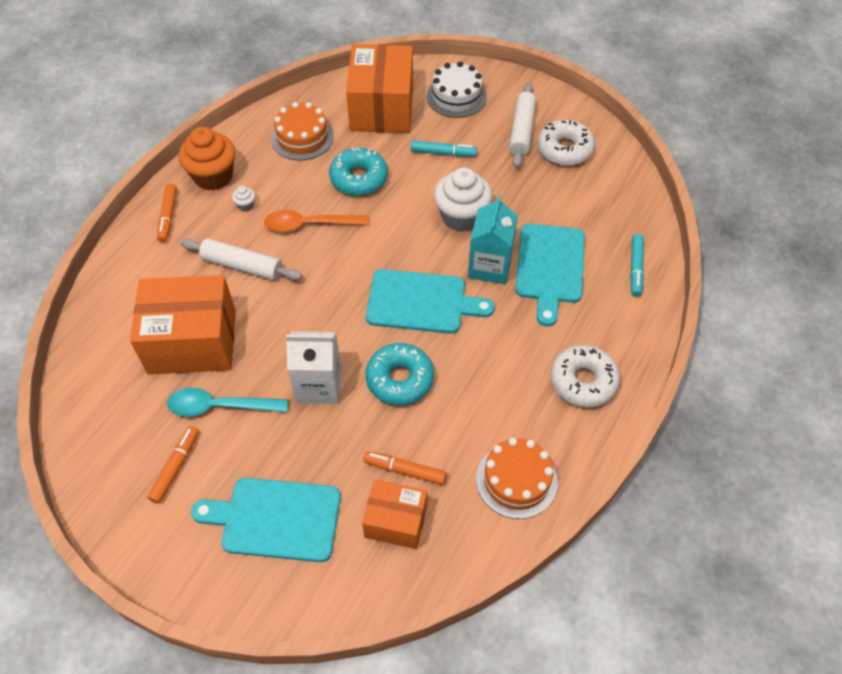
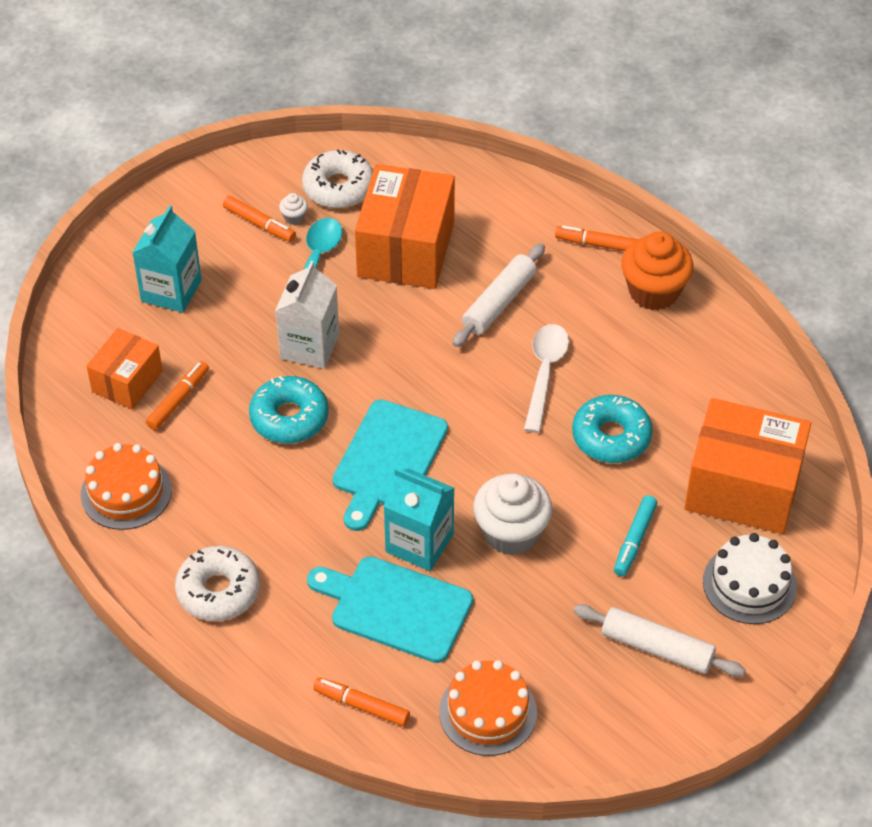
camera: 105 degrees right, 5 degrees down
turquoise cutting board [191,478,341,562] -> turquoise carton [132,205,202,313]
white cupcake [232,186,255,211] -> white cupcake moved to [279,193,308,225]
orange spoon [264,210,369,232] -> white spoon [524,324,569,433]
orange cake [271,102,334,160] -> orange cake moved to [439,660,537,756]
white donut [537,120,595,166] -> white donut moved to [302,149,373,208]
turquoise marker [630,234,644,297] -> orange marker [313,677,410,726]

